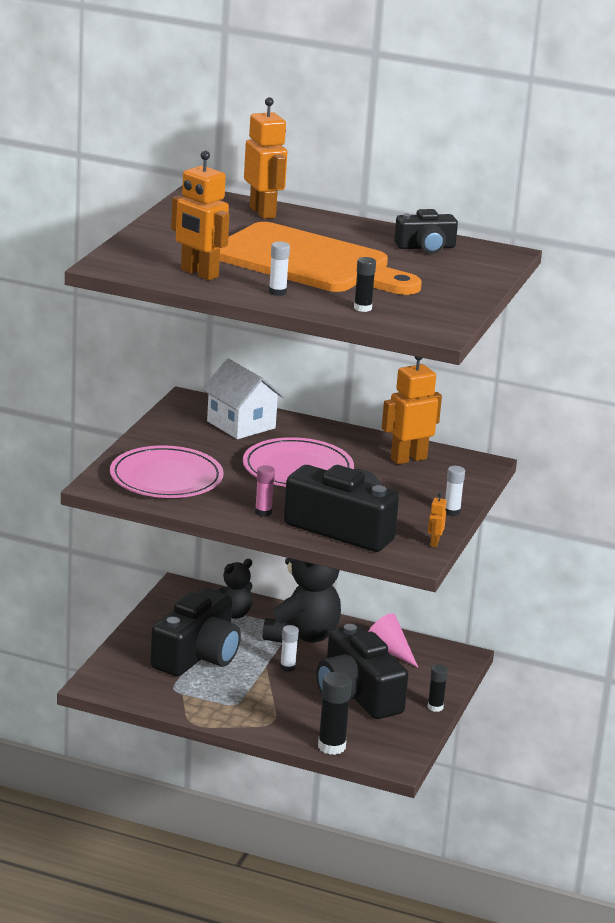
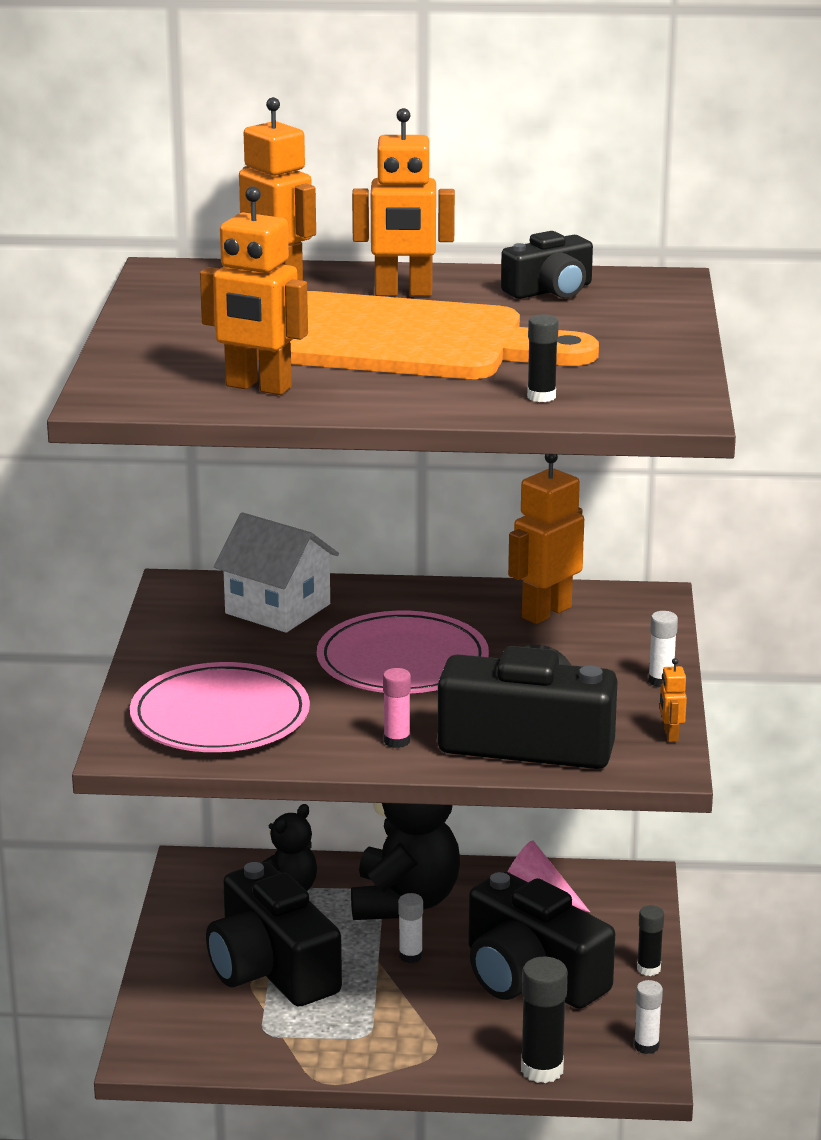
camera: 15 degrees left, 0 degrees up
black camera [150,588,241,676] -> black camera turned 135 degrees clockwise [206,862,342,1006]
white glue stick [269,241,290,296] -> white glue stick moved to [634,980,663,1054]
none -> orange robot [352,108,455,296]

